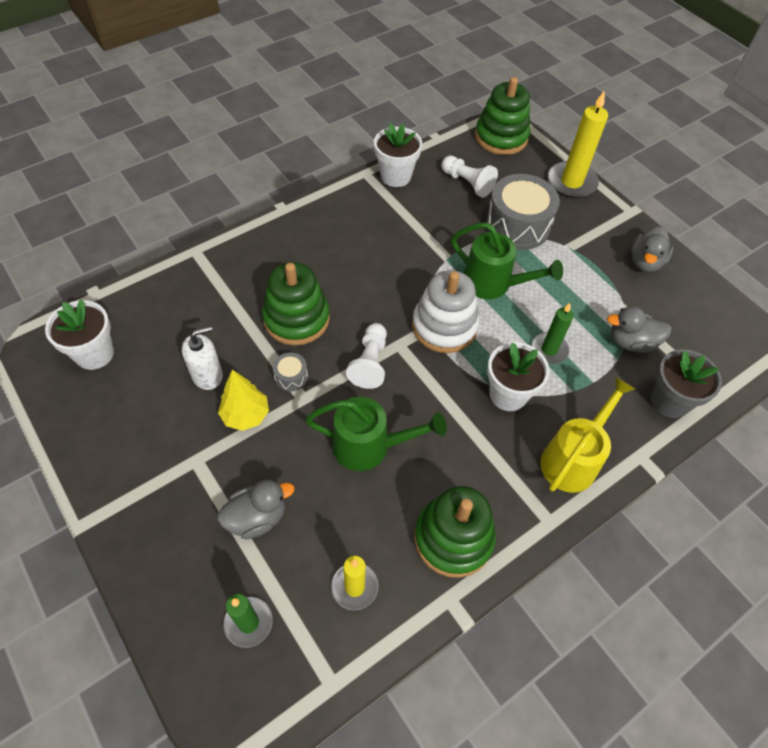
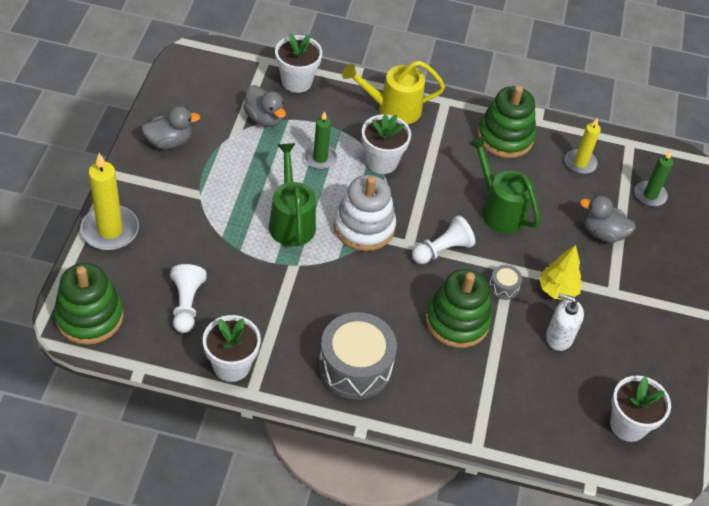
camera: 135 degrees left, 5 degrees down
grey drum [486,174,560,250] -> grey drum moved to [319,312,397,400]
grey flower pot [650,349,722,418] -> white flower pot [275,33,322,93]

